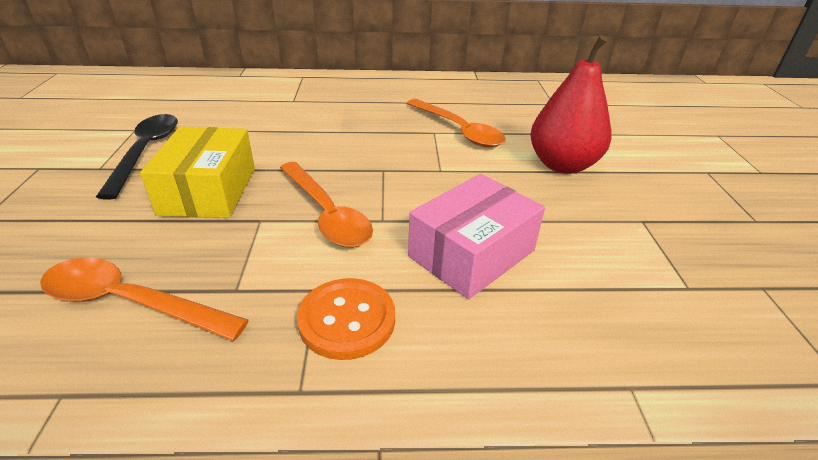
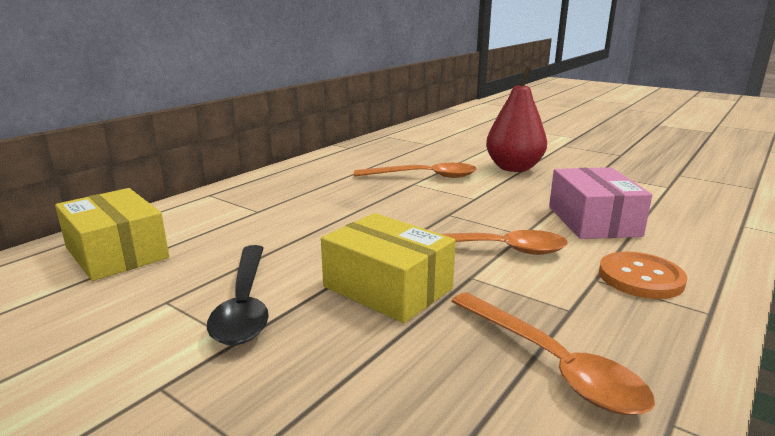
camera: 50 degrees left, 15 degrees down
orange spoon [40,258,249,341] -> orange spoon turned 90 degrees counterclockwise [451,292,655,415]
black spoon [96,114,178,200] -> black spoon turned 135 degrees counterclockwise [207,245,269,345]
none -> yellow box [55,188,169,281]

